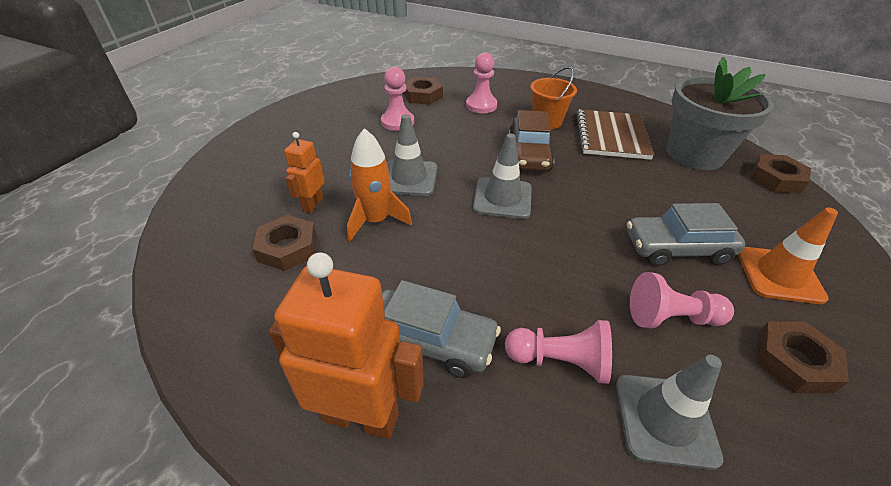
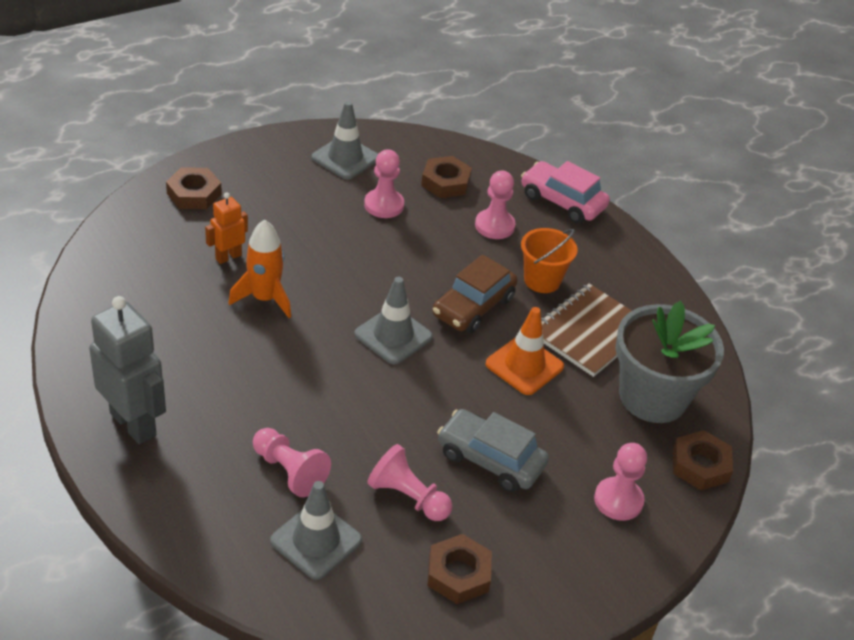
camera: 30 degrees right, 0 degrees up
brown nut [252,215,316,271] -> brown nut moved to [166,167,222,209]
orange robot [268,253,424,439] -> grey robot [89,296,166,445]
grey car [382,280,501,378] -> none
grey traffic cone [387,114,437,196] -> grey traffic cone moved to [312,101,378,179]
orange traffic cone [738,207,838,304] -> orange traffic cone moved to [485,307,564,395]
none -> pink car [521,161,610,223]
none -> pink pawn [594,443,647,521]

